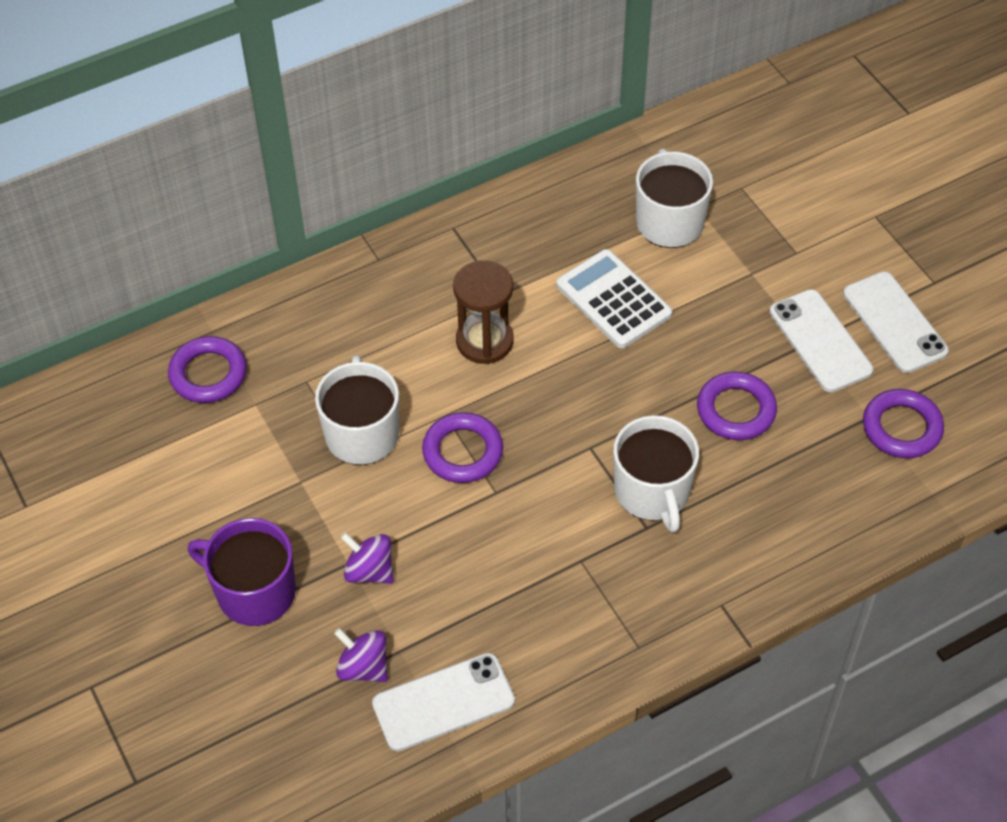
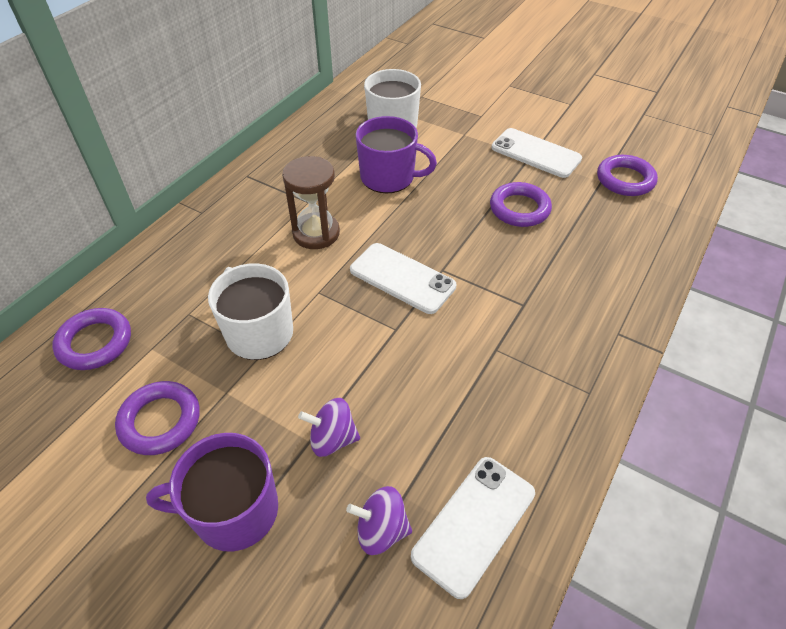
camera: 30 degrees left, 5 degrees down
purple ring [422,412,503,483] -> purple ring moved to [115,381,200,455]
white calculator [556,249,672,348] -> purple mug [356,116,437,193]
white mug [613,415,699,533] -> none
white phone [843,272,949,373] -> white phone moved to [350,243,456,314]

